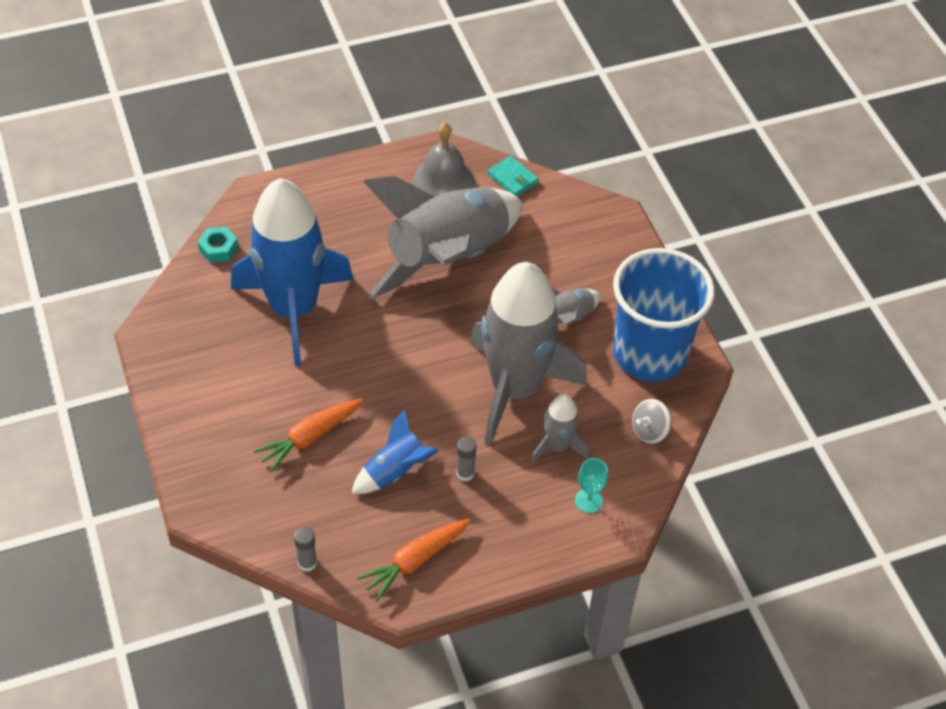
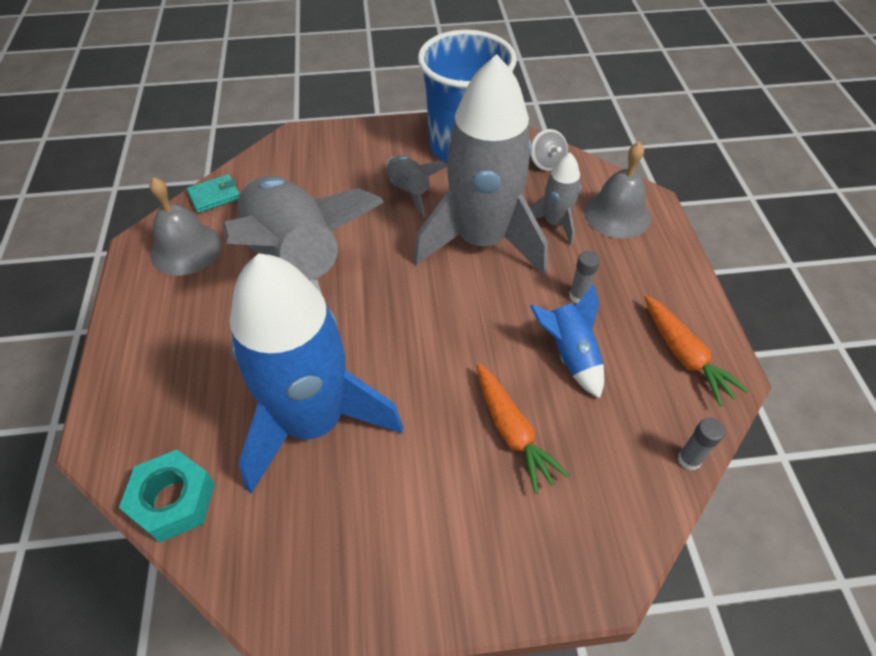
camera: 75 degrees left, 0 degrees up
turquoise nut [198,227,238,263] -> turquoise nut [119,450,215,543], size x1.52
turquoise goblet [575,458,608,513] -> grey bell [584,142,651,238]

